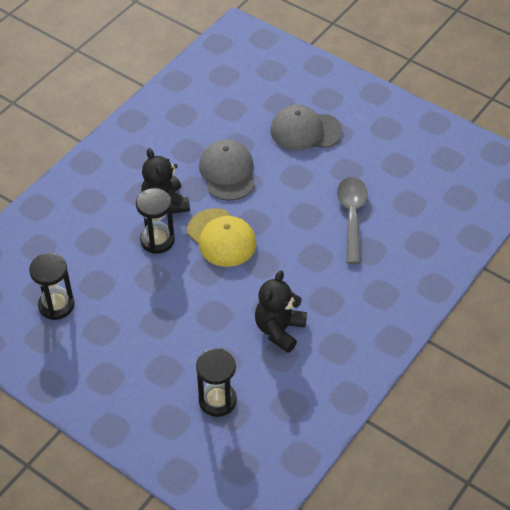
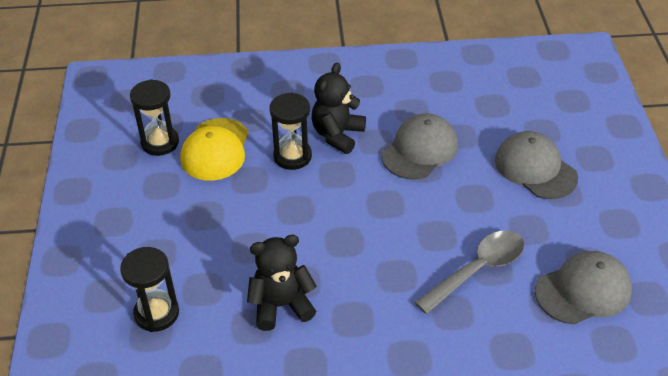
camera: 50 degrees right, 5 degrees down
yellow cap [187,208,256,267] -> yellow cap moved to [180,118,249,181]
none -> grey cap [535,251,632,325]

